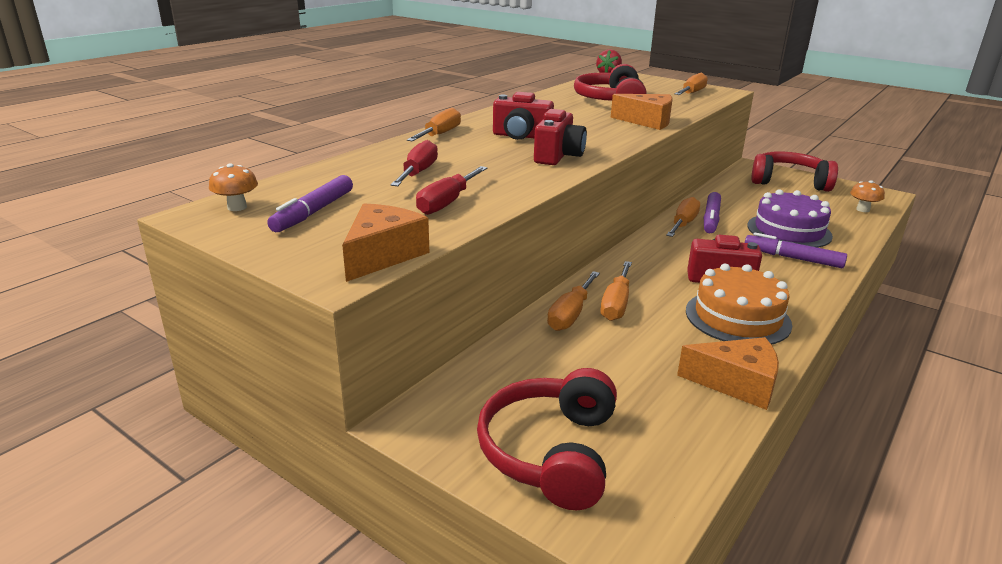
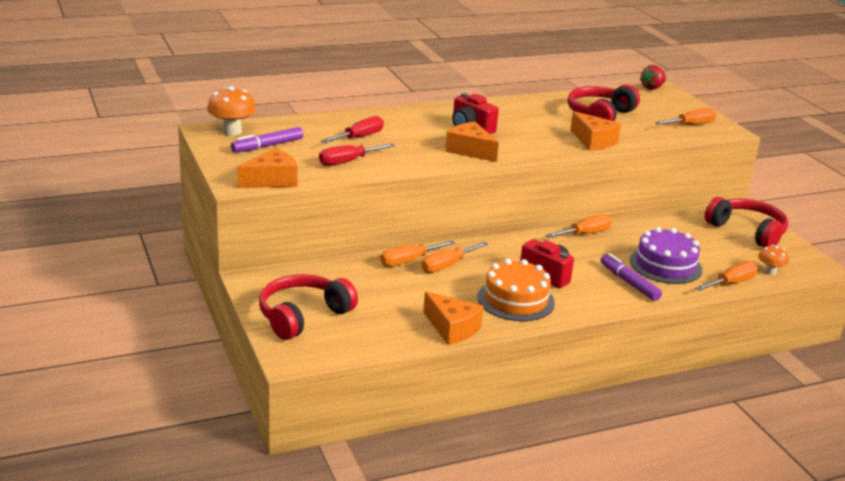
camera: 30 degrees right, 0 degrees up
orange mushroom [209,163,258,211] -> orange mushroom [207,86,256,136], size x1.66
orange screwdriver [407,108,461,142] -> orange screwdriver moved to [695,261,758,291]
red camera [534,109,587,165] -> orange cheese [445,121,499,162]
purple marker [704,192,721,233] -> none

